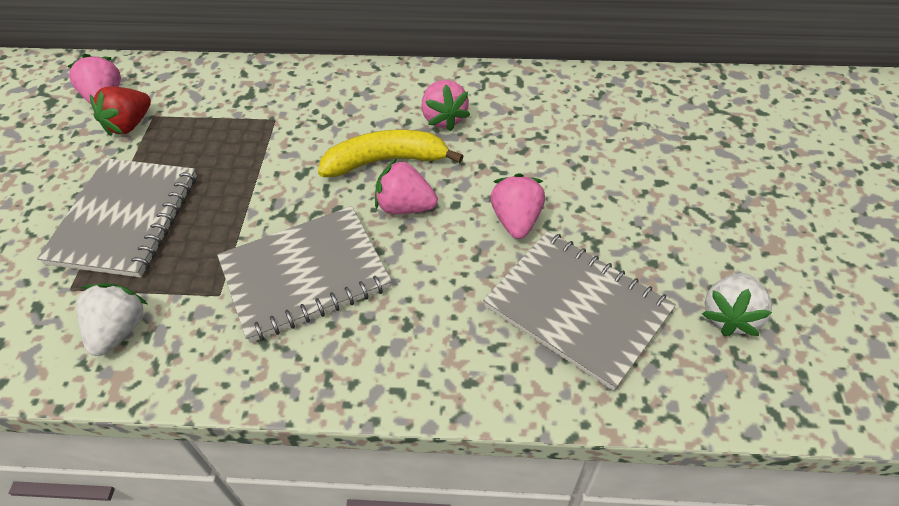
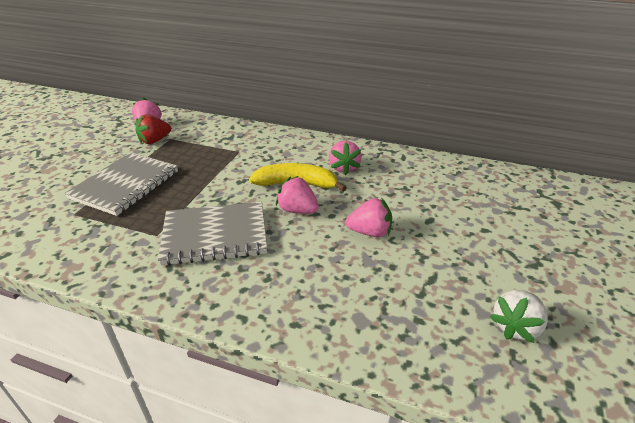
camera: 15 degrees right, 15 degrees down
white strawberry [76,283,147,356] -> none
grey notebook [483,231,676,391] -> none
pink strawberry [490,173,545,239] -> pink strawberry turned 75 degrees clockwise [346,198,392,237]

